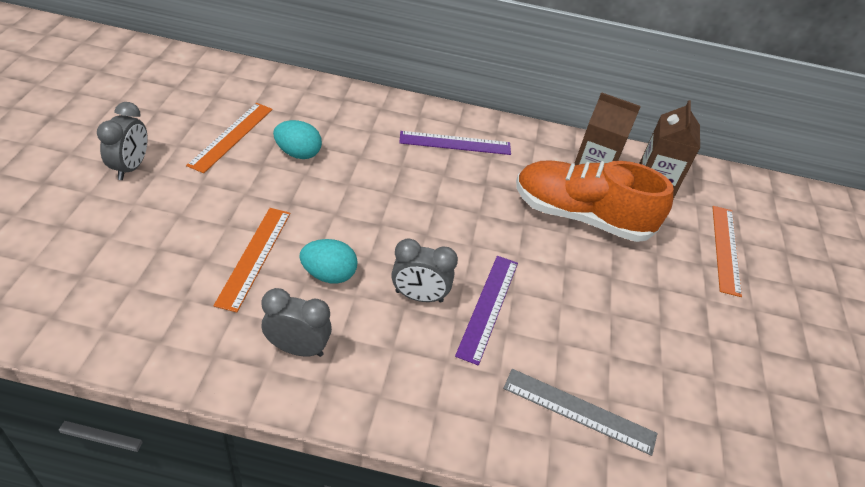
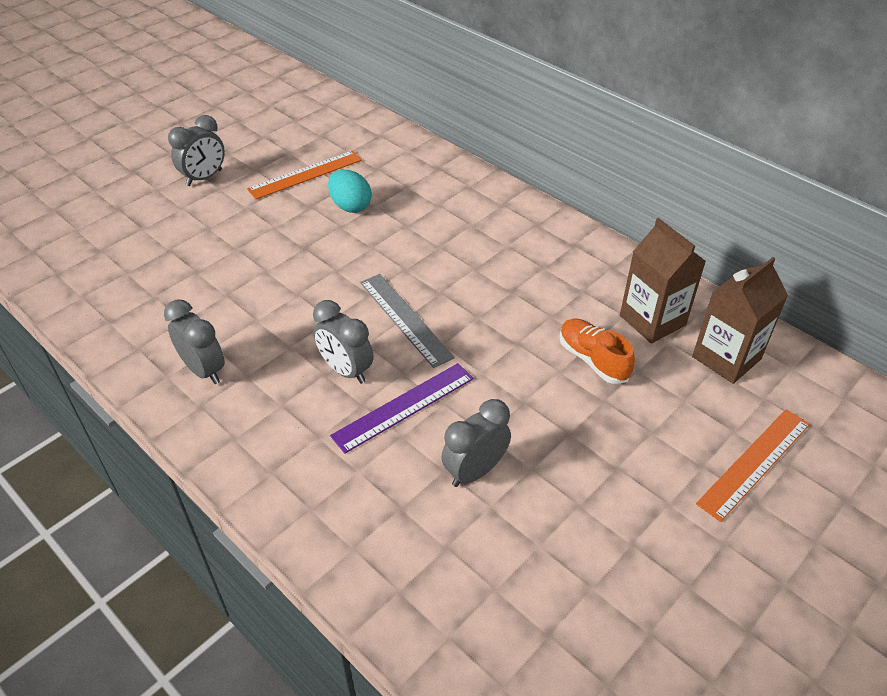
camera: 40 degrees right, 0 degrees up
orange ruler [213,208,291,313] -> none
turquoise egg [299,239,358,284] -> none
purple ruler [399,131,511,155] -> none
grey ruler [503,369,657,456] -> grey ruler moved to [360,274,455,368]
orange shoe [516,160,674,242] -> orange shoe [559,318,635,384], size x0.51
none -> grey clock [441,399,511,487]

